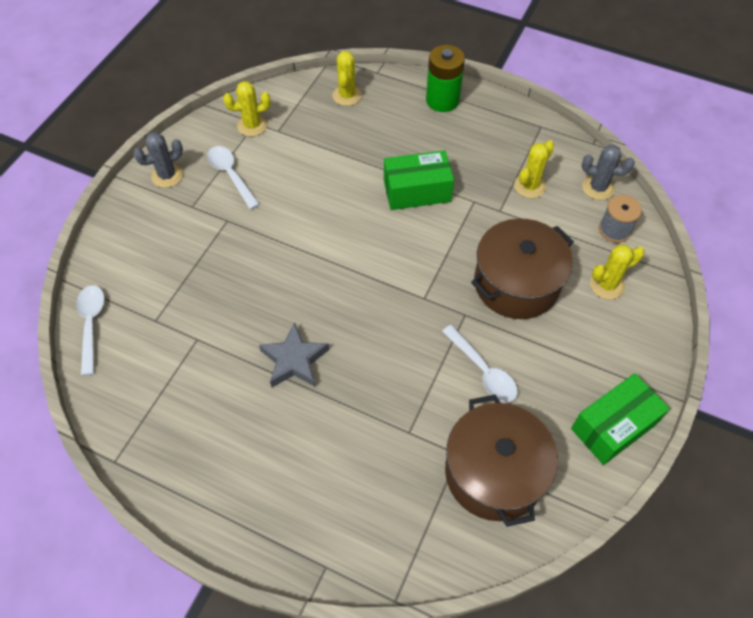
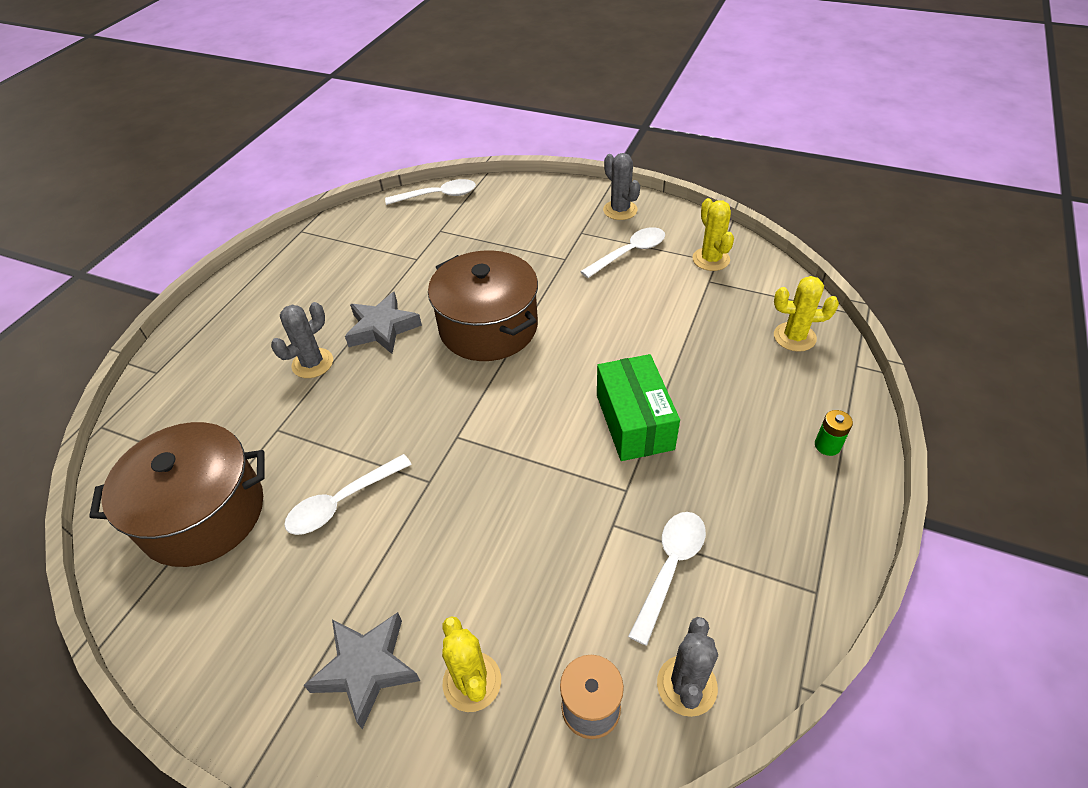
camera: 90 degrees right, 10 degrees down
green battery [426,45,465,112] -> green battery [815,410,853,456], size x0.47
brown pot [471,218,574,319] -> brown pot moved to [428,250,538,361]
yellow cactus [514,140,554,198] -> white spoon [628,512,706,646]
green box [571,373,670,465] -> none
none -> grey cactus [271,302,333,378]
none -> grey star [303,612,420,729]

